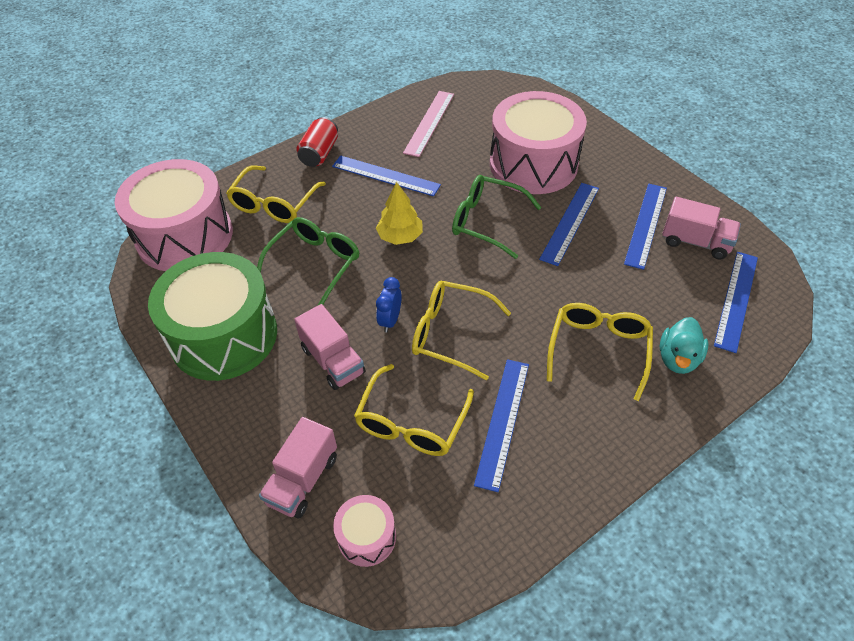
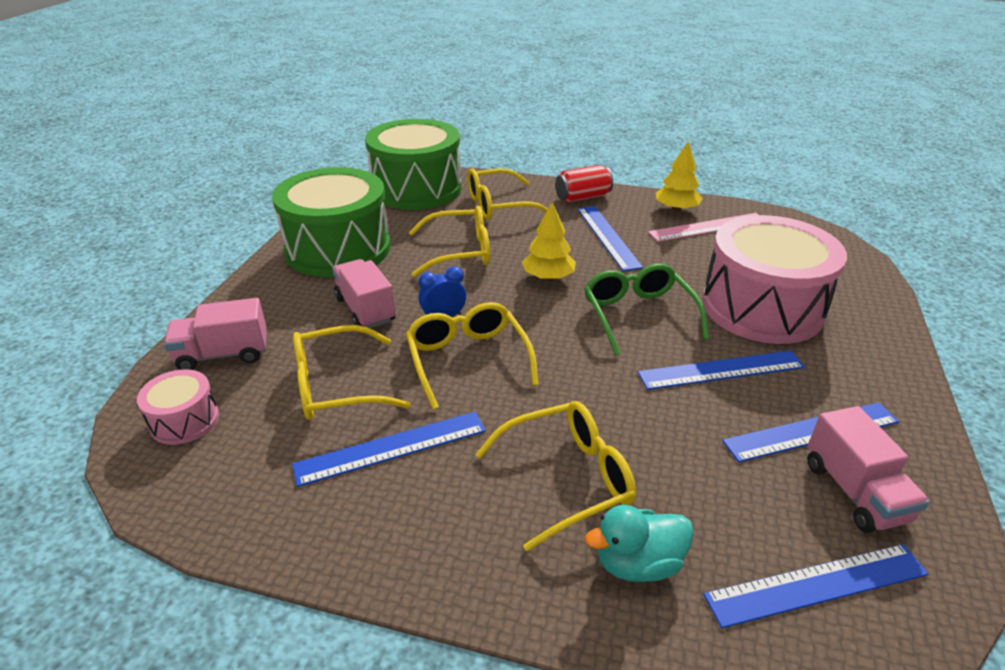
camera: 50 degrees right, 15 degrees down
pink drum [115,159,233,271] -> green drum [365,119,461,210]
green glasses [257,217,359,306] -> yellow glasses [409,206,490,277]
pink truck [294,304,366,390] -> pink truck turned 135 degrees clockwise [332,259,395,328]
none -> yellow tree [656,141,702,212]

